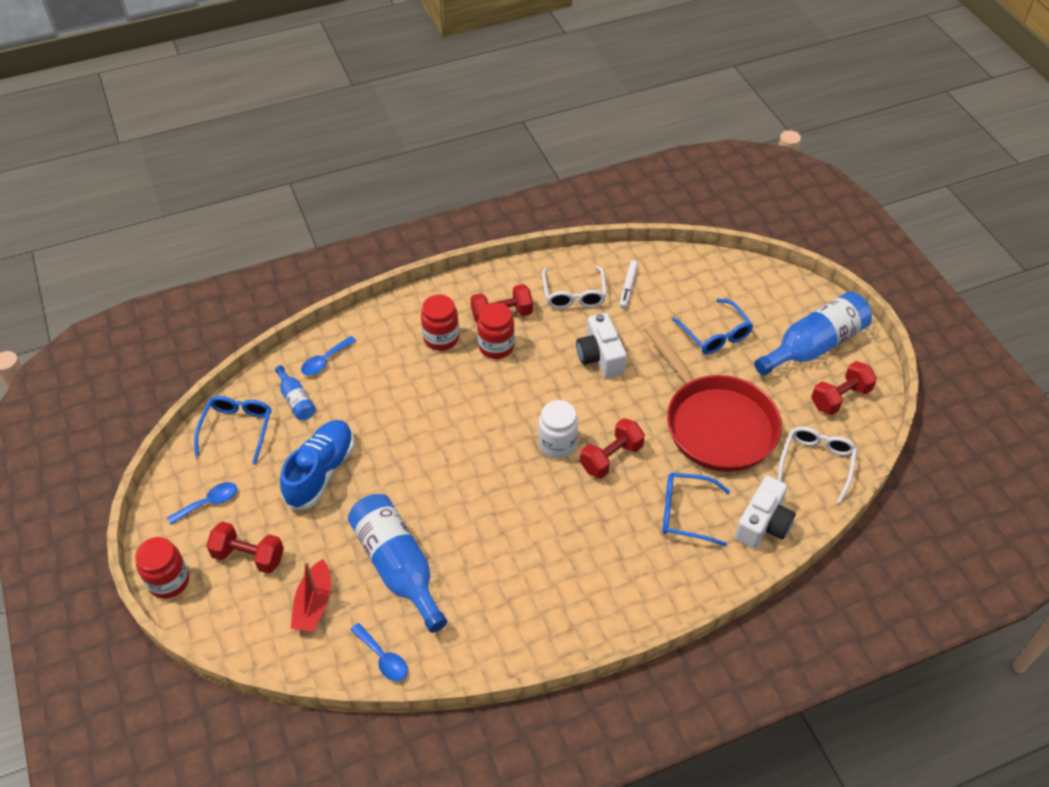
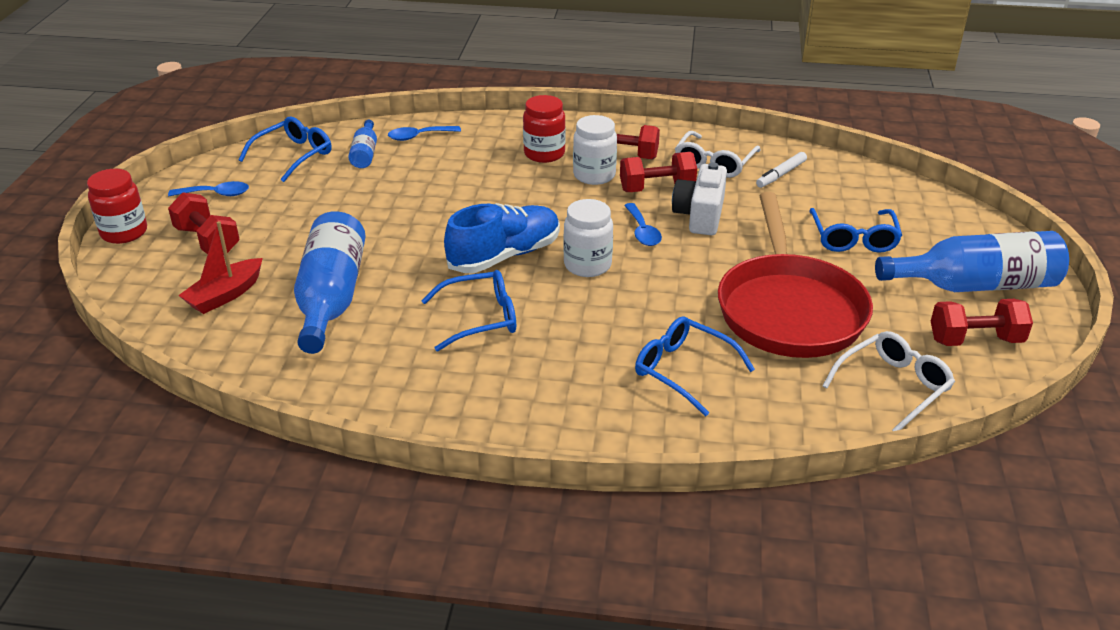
camera: 30 degrees right, 15 degrees down
blue shoe [280,420,354,510] -> blue shoe moved to [444,203,560,273]
blue spoon [350,623,408,681] -> blue spoon moved to [624,203,662,246]
red jar [477,303,515,359] -> white jar [573,115,617,185]
red dumbbell [580,418,645,479] -> red dumbbell moved to [620,152,697,192]
white camera [735,476,796,549] -> none
none -> blue glasses [421,270,516,351]

